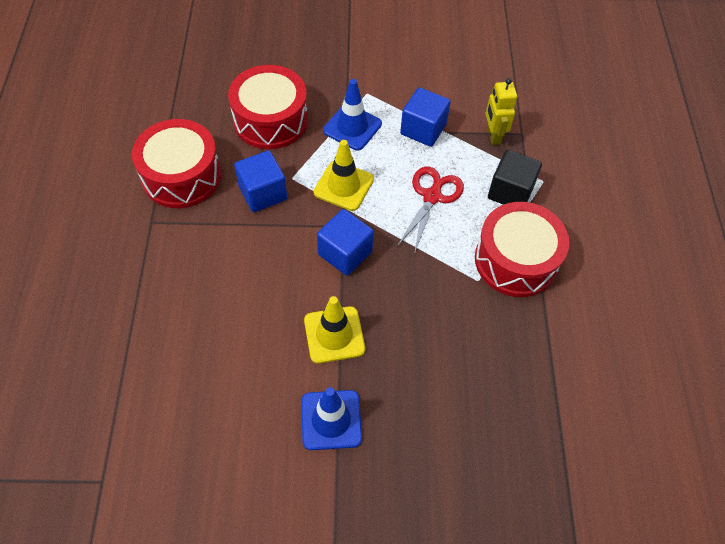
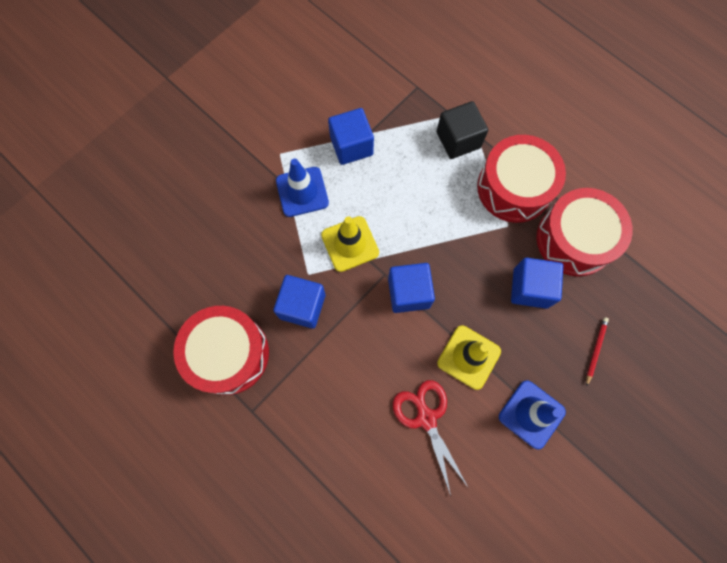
camera: 45 degrees left, 15 degrees up
red drum [228,65,308,149] -> red drum moved to [537,188,633,276]
red scissors [397,167,464,254] -> red scissors moved to [393,380,468,496]
yellow robot [486,78,517,145] -> none
none -> blue cube [511,258,563,309]
none -> red pencil [586,317,609,386]

